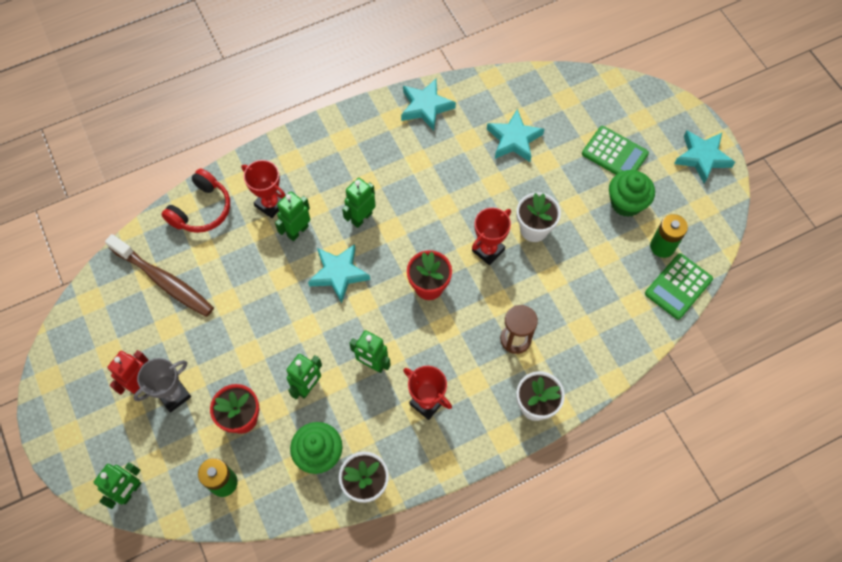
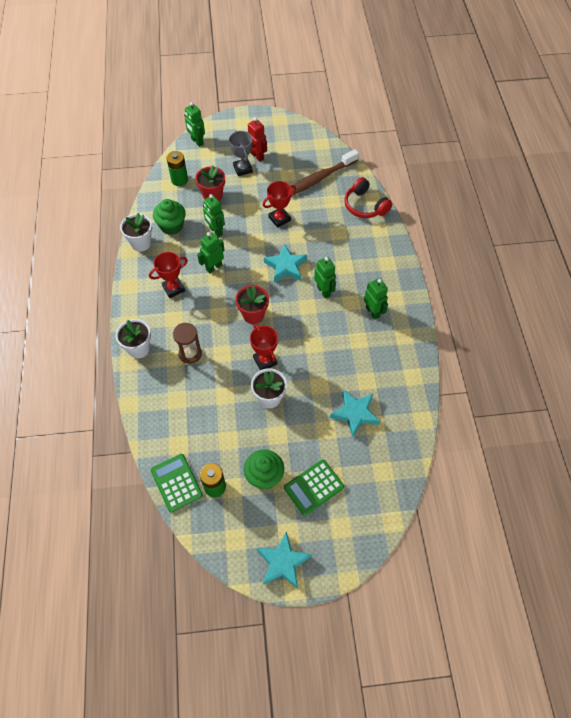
camera: 110 degrees right, 5 degrees down
red trophy [241,160,286,218] -> red trophy moved to [263,181,296,228]
green robot [275,191,310,241] -> green robot moved to [364,278,388,320]
turquoise star [401,79,456,131] -> none

